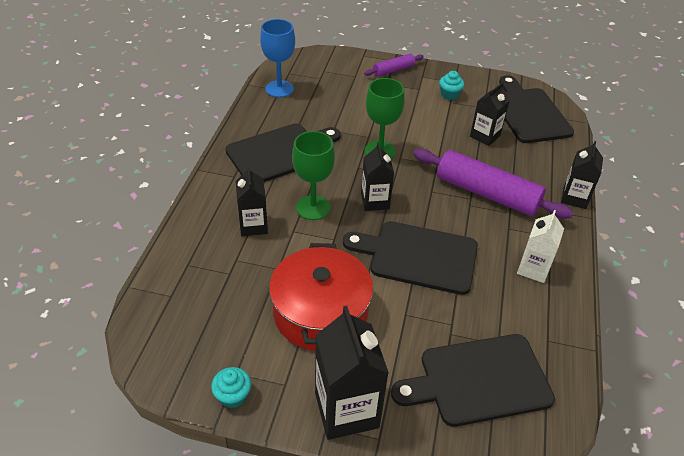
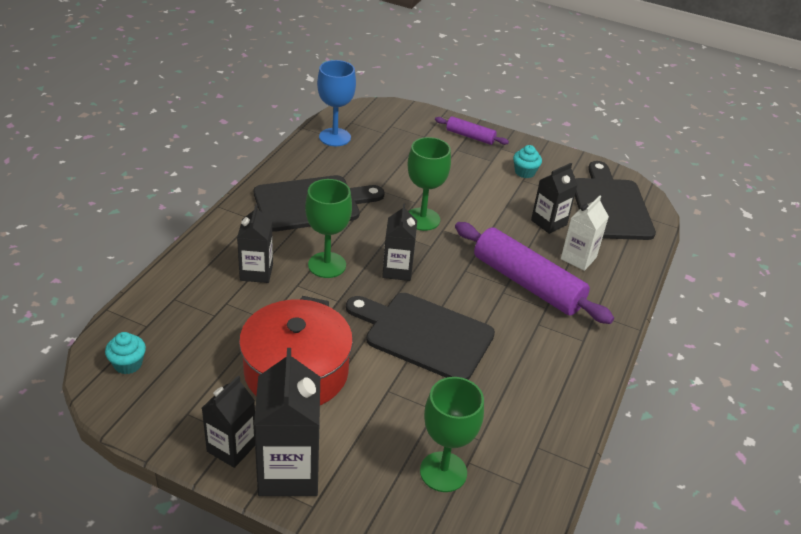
camera: 10 degrees right, 5 degrees down
turquoise cupcake [211,367,251,408] -> turquoise cupcake moved to [105,332,146,374]
purple rolling pin [364,54,424,77] -> purple rolling pin turned 45 degrees clockwise [435,116,509,145]
black cutting board [391,334,555,427] -> green goblet [420,377,484,492]
white carton [517,210,564,283] -> white carton moved to [561,196,609,271]
black carton [561,141,603,209] -> black carton moved to [202,376,255,468]

